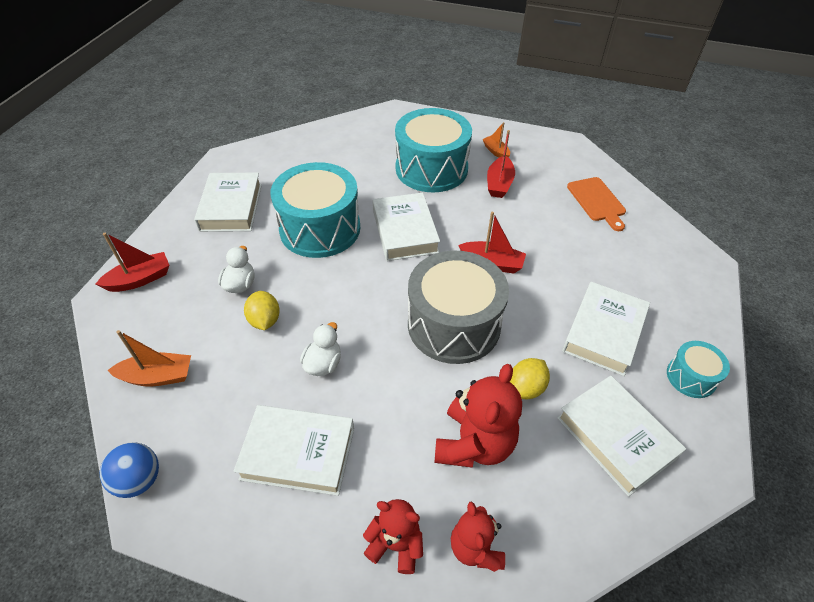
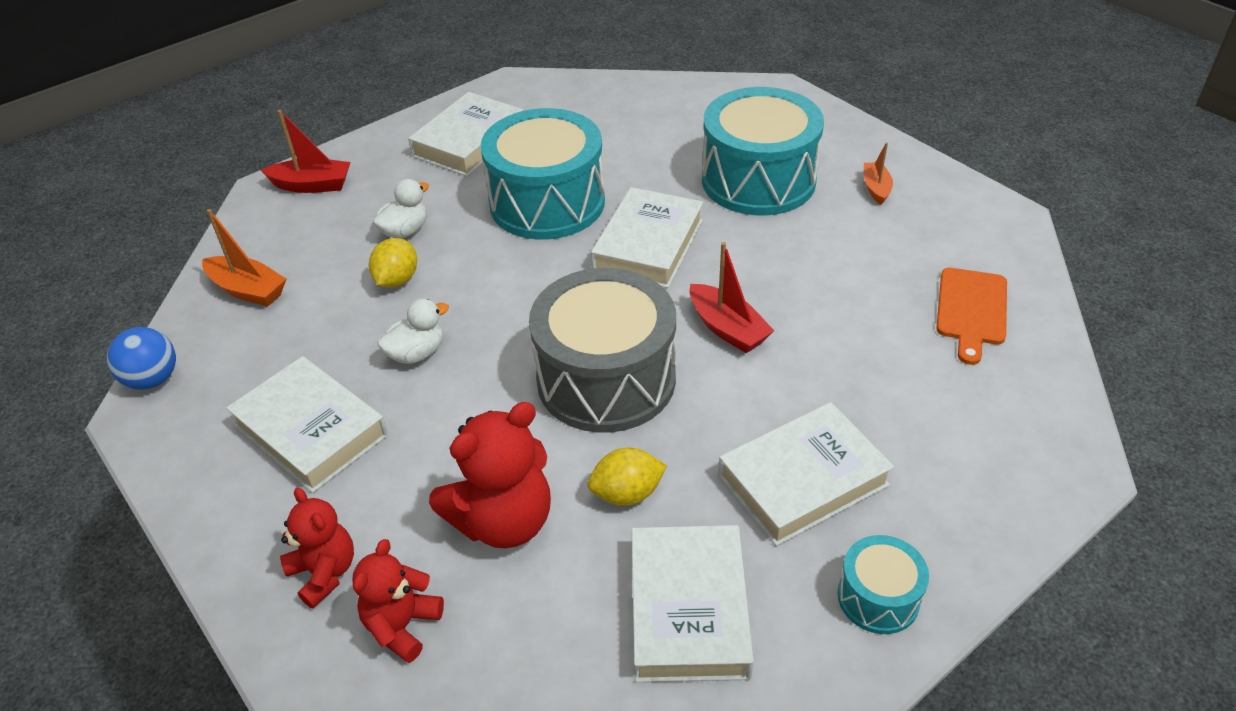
camera: 35 degrees right, 5 degrees down
red boat [487,130,515,198] -> none

